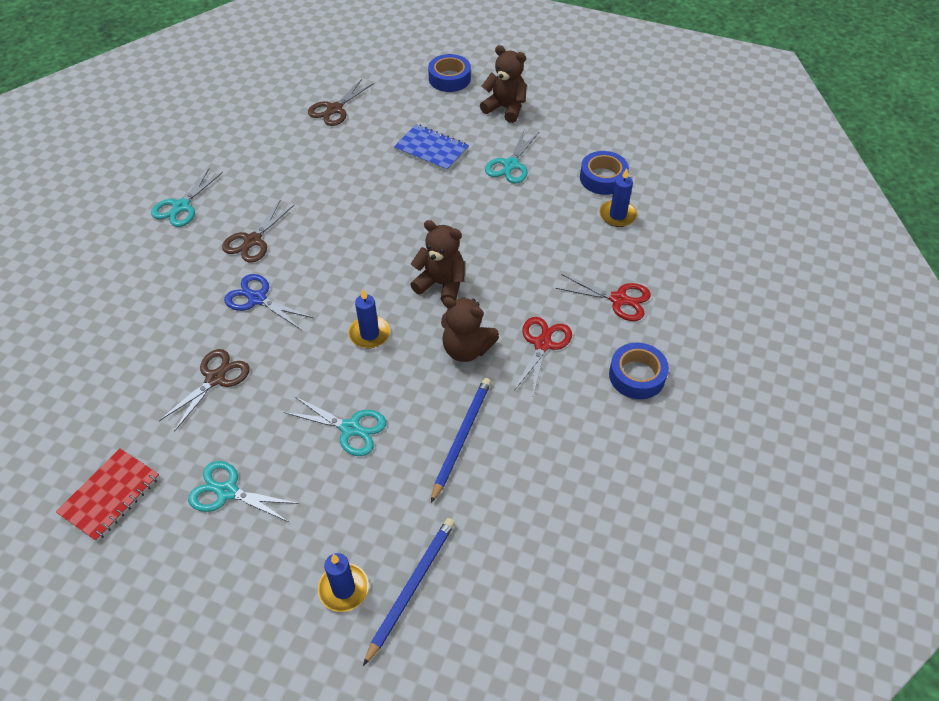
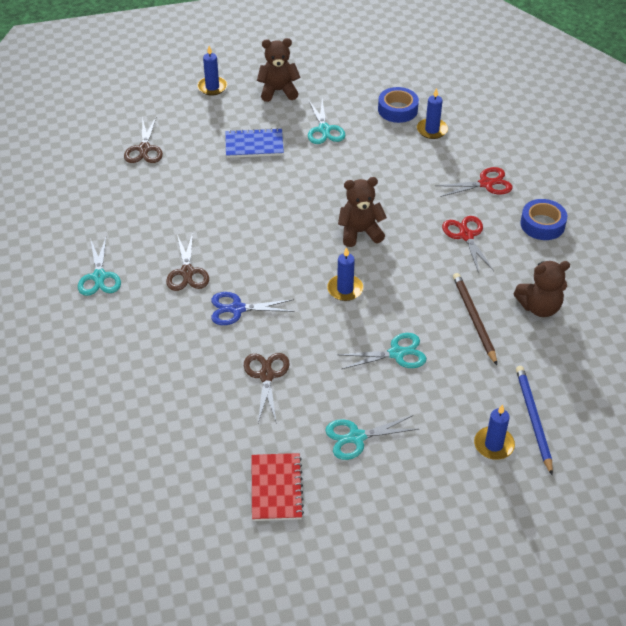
camera: 35 degrees left, 5 degrees down
blue tape [428,54,471,92] -> blue candle [197,46,227,96]
blue pencil [431,378,491,503] -> brown pencil [453,273,497,365]
brown teddy bear [441,297,499,362] -> brown teddy bear moved to [513,261,570,317]

